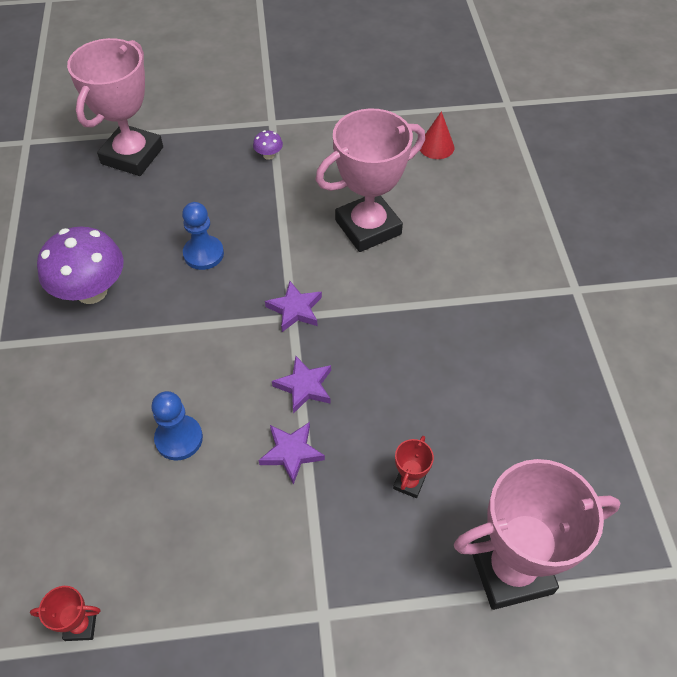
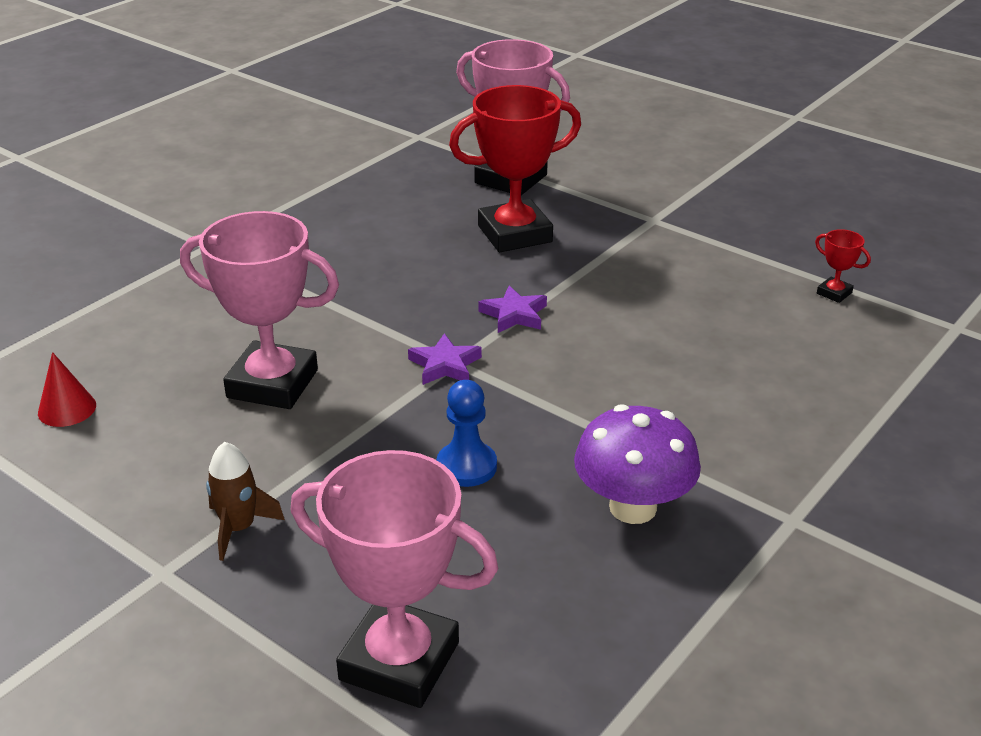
camera: 135 degrees left, 20 degrees down
pink trophy [67,38,163,176] -> pink trophy turned 45 degrees clockwise [291,450,498,708]
blue pawn [151,391,203,460] -> none
purple mushroom [253,130,283,160] -> brown rocket [206,442,285,561]
purple star [259,422,325,485] -> none
red trophy [393,436,434,498] -> red trophy [449,85,581,252], size x2.42

